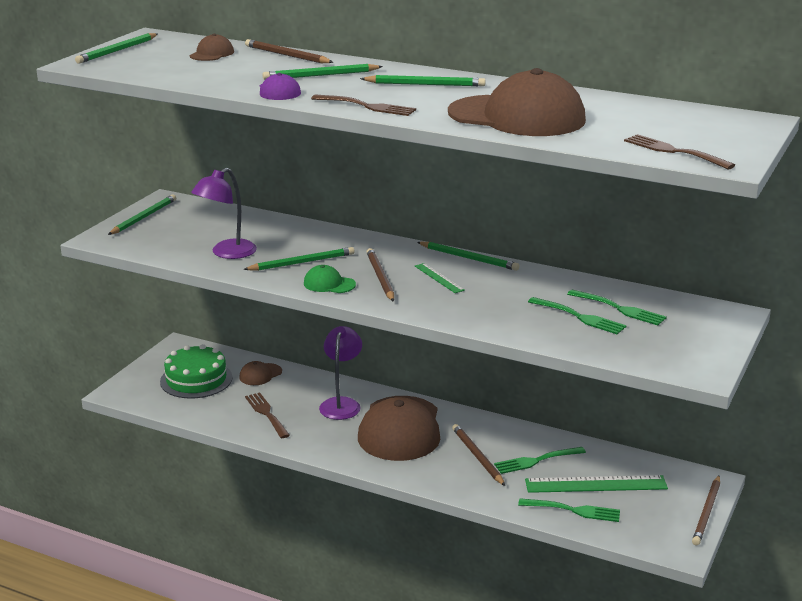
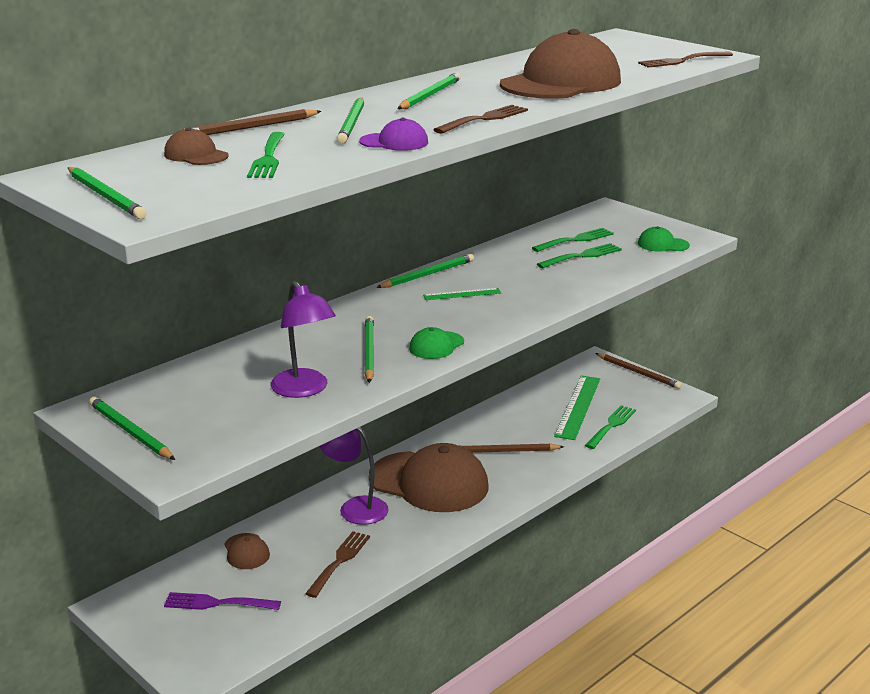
camera: 70 degrees left, 0 degrees up
green cake [160,344,232,399] -> purple fork [164,592,281,610]
brown fork [245,392,290,438] -> brown fork turned 120 degrees clockwise [305,531,370,598]
brown pencil [366,248,394,302] -> none
green fork [494,447,586,474] -> green fork moved to [247,132,285,178]
none -> green cap [638,226,690,252]

